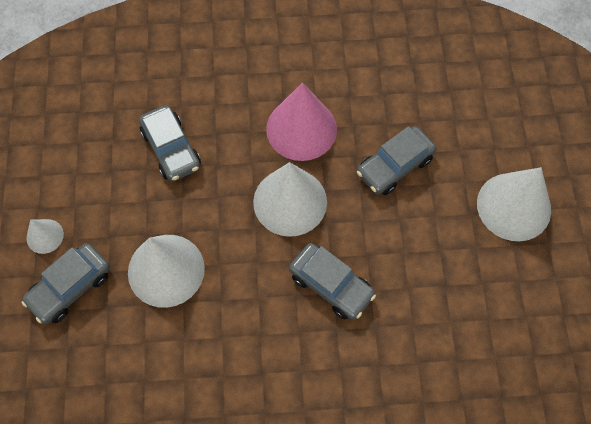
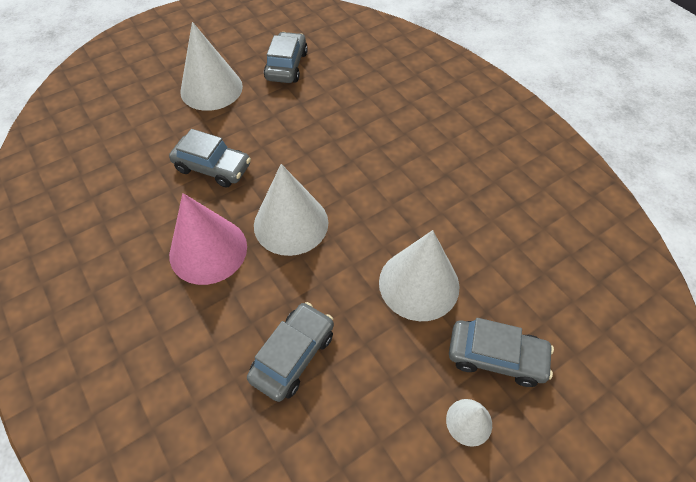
camera: 120 degrees left, 10 degrees down
grey car [289,243,376,320] -> grey car moved to [264,32,308,83]

